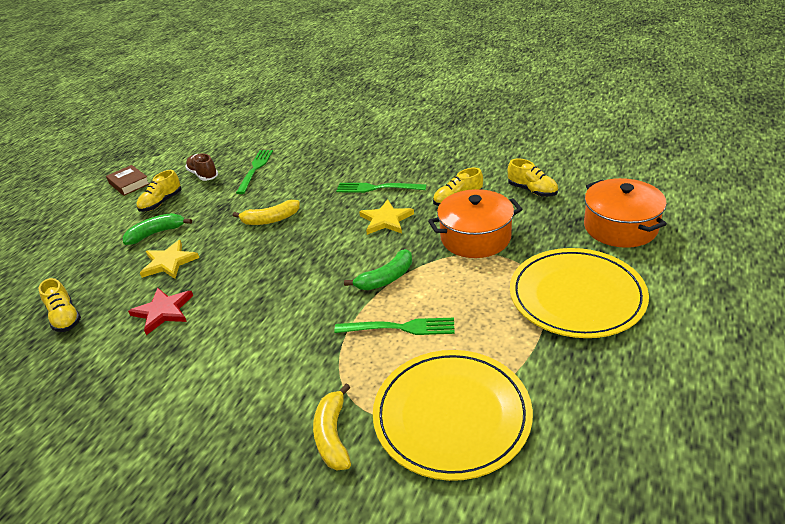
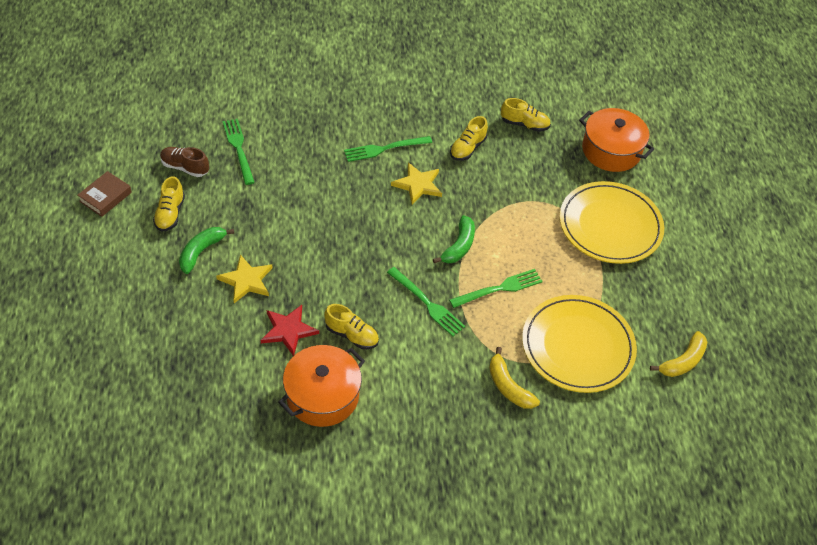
camera: 35 degrees left, 15 degrees up
yellow shoe [38,278,81,332] -> yellow shoe moved to [324,304,379,349]
brown book [106,165,150,196] -> brown book turned 75 degrees counterclockwise [78,171,132,217]
yellow banana [232,200,300,225] -> yellow banana moved to [650,331,707,377]
orange pot [428,189,523,258] -> orange pot moved to [278,345,365,427]
none -> green fork [387,267,465,336]

